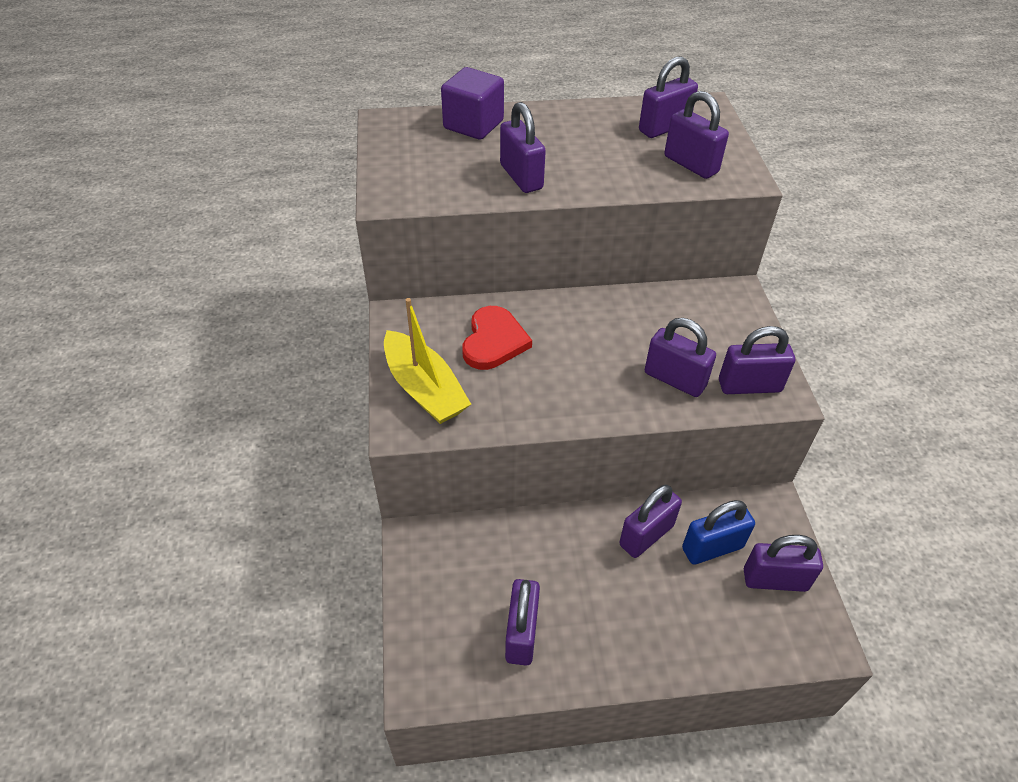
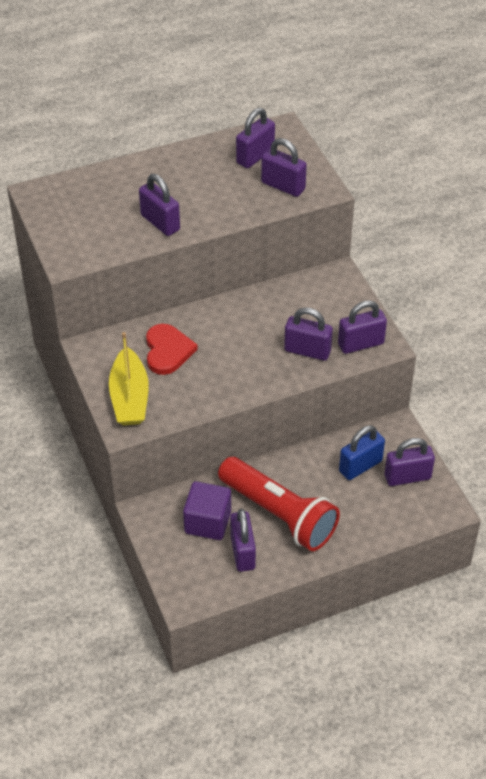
camera: 15 degrees left, 0 degrees up
yellow boat [384,298,471,424] -> yellow boat turned 45 degrees clockwise [109,332,149,425]
purple cube [441,67,504,140] -> purple cube moved to [183,481,231,540]
purple padlock [619,485,682,558] -> none
none -> red flashlight [218,457,340,551]

